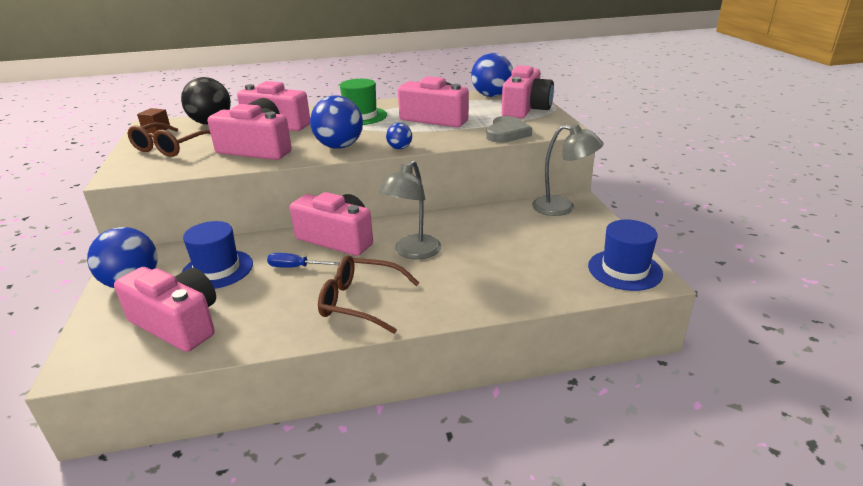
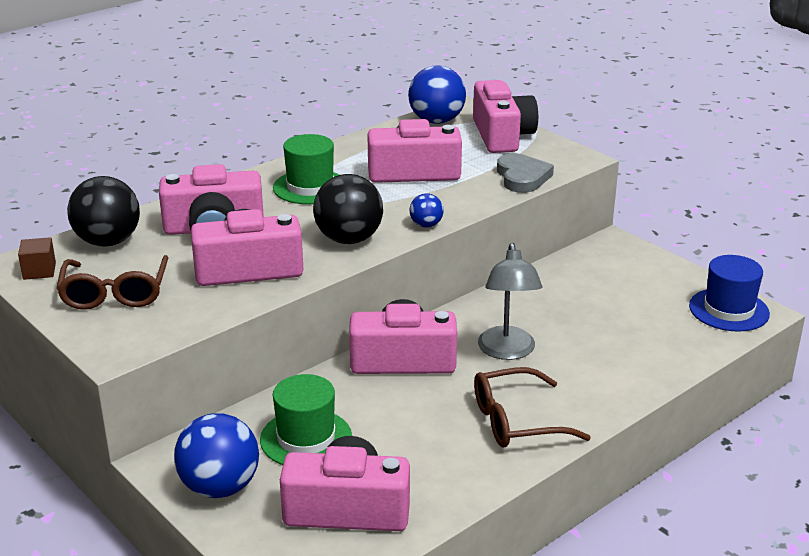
camera: 30 degrees left, 0 degrees up
blue hat [182,221,253,289] -> green hat [260,374,352,465]
blue screwdriver [267,253,340,268] -> none
blue ball [310,95,363,149] -> black ball [313,174,383,244]
grey lamp [532,124,603,216] -> none

